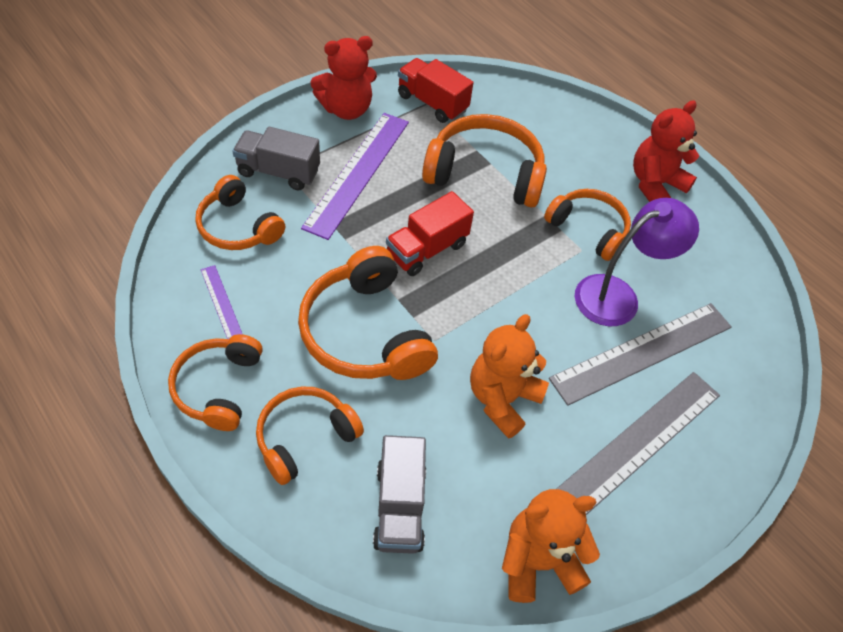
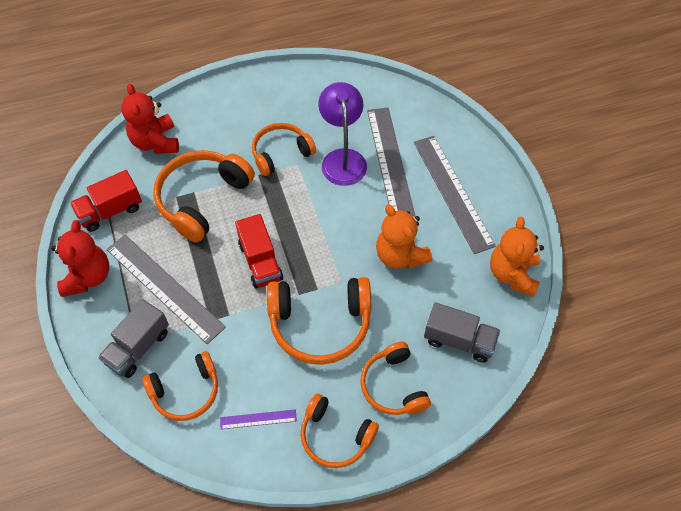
camera: 65 degrees left, 5 degrees up
purple ruler [301,113,409,240] -> grey ruler [106,235,226,344]
red teddy bear [633,100,699,202] -> red teddy bear moved to [122,84,179,154]

